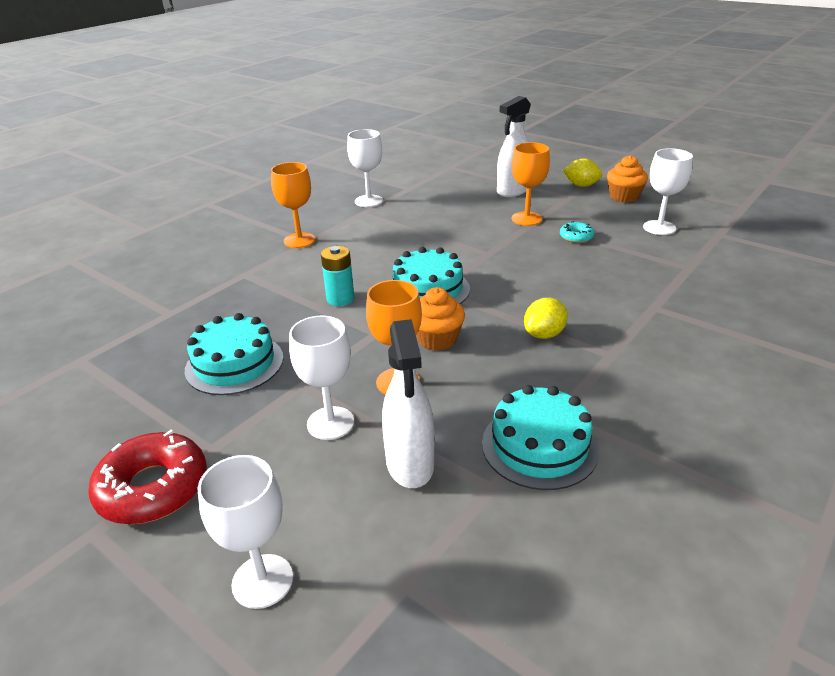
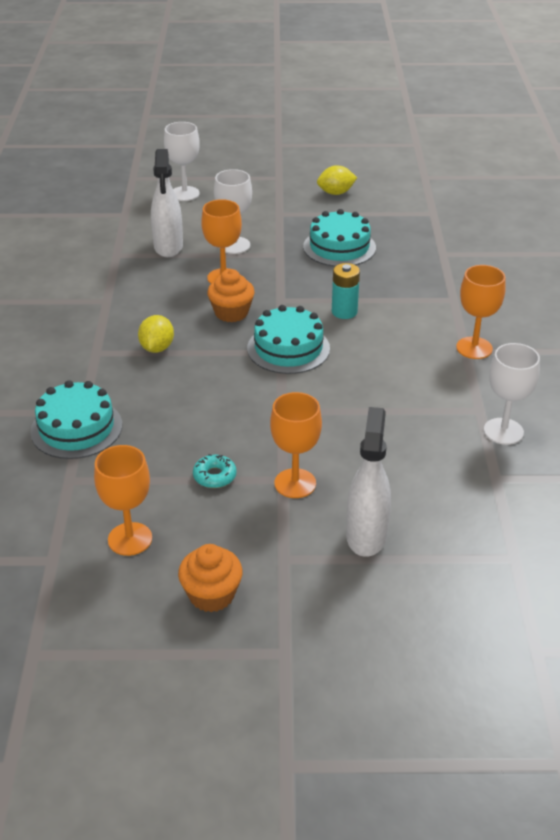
camera: 140 degrees right, 5 degrees up
red donut [88,430,207,524] -> none
white spray bottle [382,319,435,488] -> white spray bottle turned 135 degrees counterclockwise [151,149,183,257]
turquoise cake [482,385,599,490] -> turquoise cake moved to [30,380,122,459]
yellow lemon [563,159,602,187] -> yellow lemon moved to [317,165,357,195]
white goblet [643,148,693,235] -> orange goblet [94,445,152,556]

